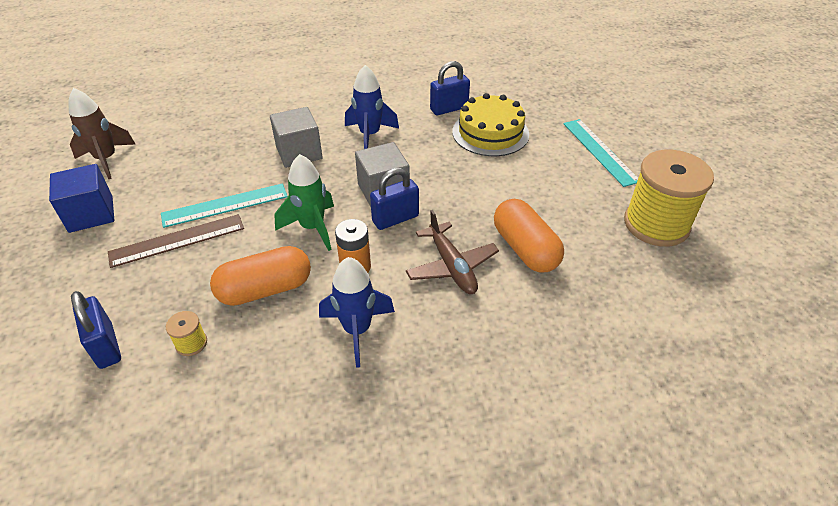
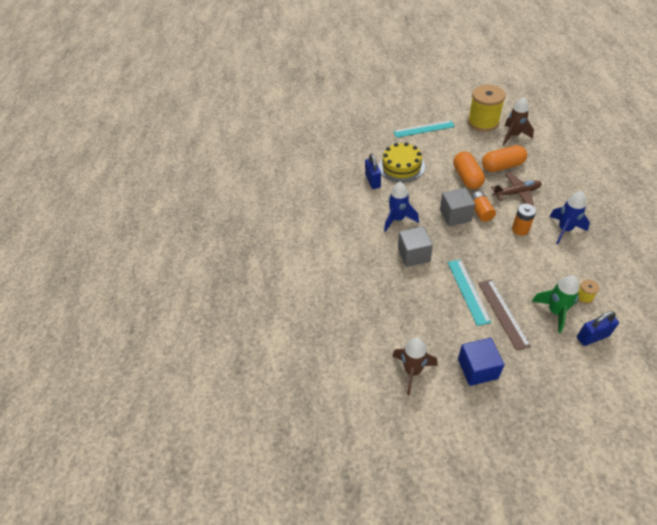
camera: 75 degrees left, 5 degrees up
orange capsule [210,246,311,306] -> orange capsule moved to [453,151,485,189]
green rocket [274,154,334,251] -> green rocket moved to [532,275,579,333]
blue padlock [370,168,419,230] -> orange battery [471,191,496,222]
none -> brown rocket [503,97,534,145]

